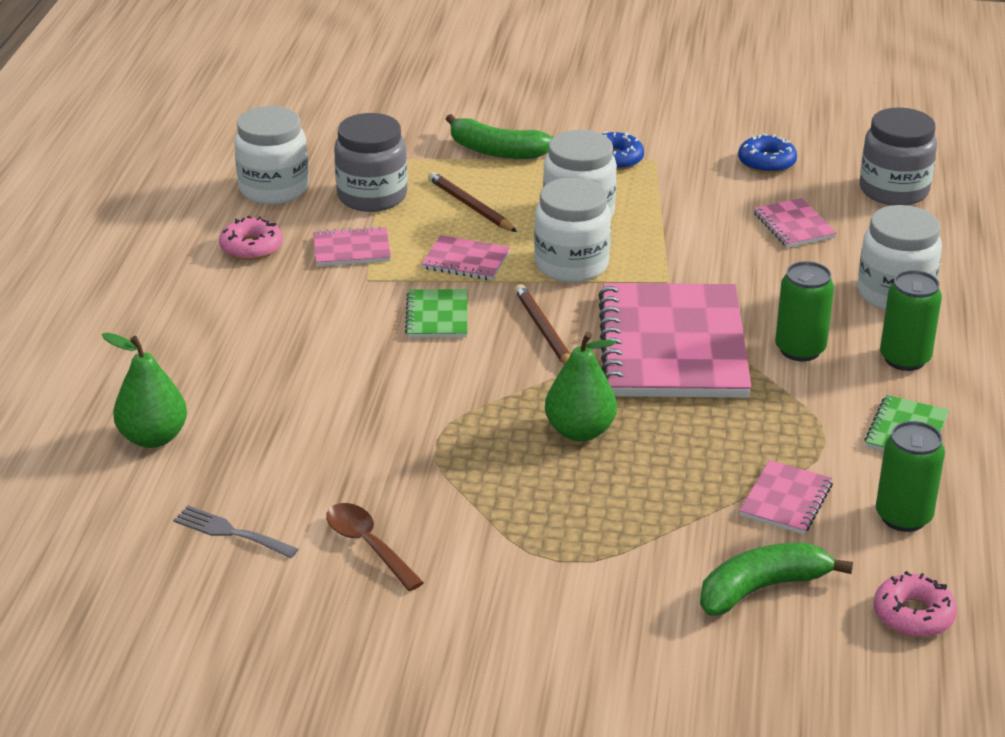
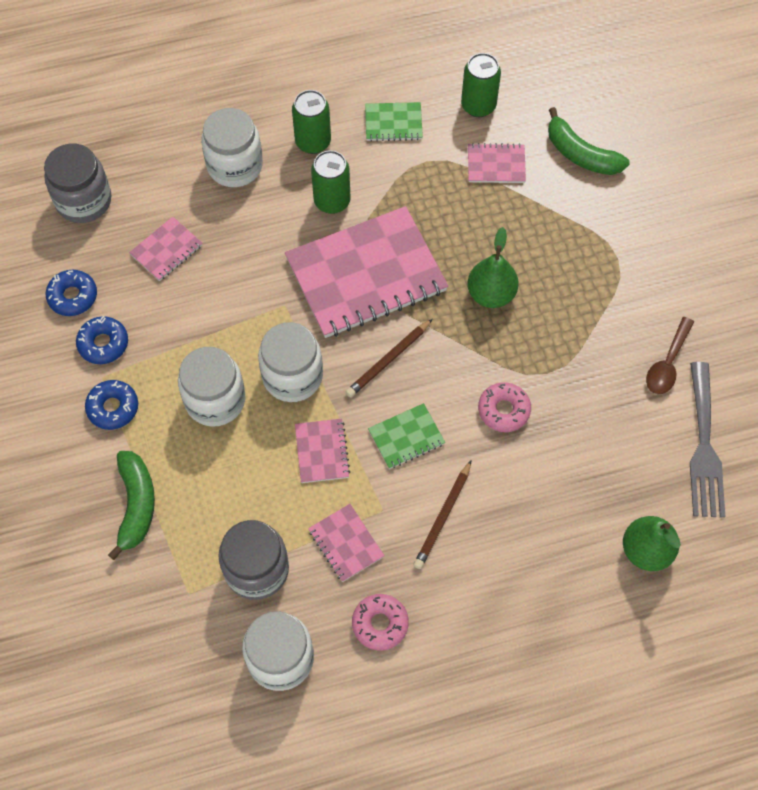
camera: 115 degrees left, 30 degrees up
grey fork [173,506,298,558] -> grey fork [690,362,726,518], size x1.75
brown pencil [428,172,517,232] -> brown pencil moved to [414,461,471,569]
pink donut [874,571,957,637] -> pink donut moved to [478,382,531,432]
none -> blue donut [76,316,128,364]

